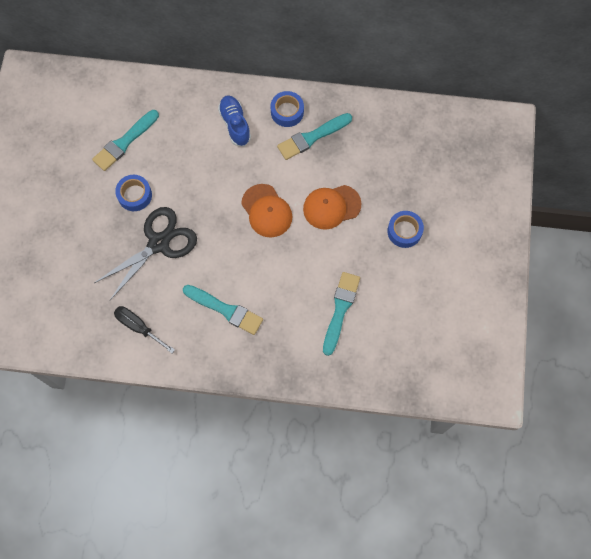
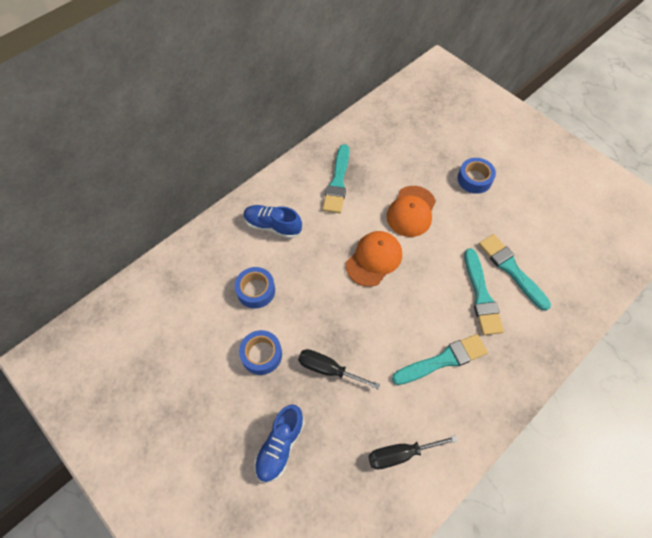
camera: 50 degrees left, 10 degrees down
turquoise brush [92,110,159,171] -> turquoise brush moved to [464,248,504,335]
black scissors [94,207,197,300] -> black screwdriver [298,349,381,390]
orange cap [241,184,292,237] -> orange cap turned 60 degrees counterclockwise [346,231,402,287]
blue tape [270,91,304,127] -> blue tape moved to [235,267,275,308]
none -> blue shoe [254,404,305,483]

